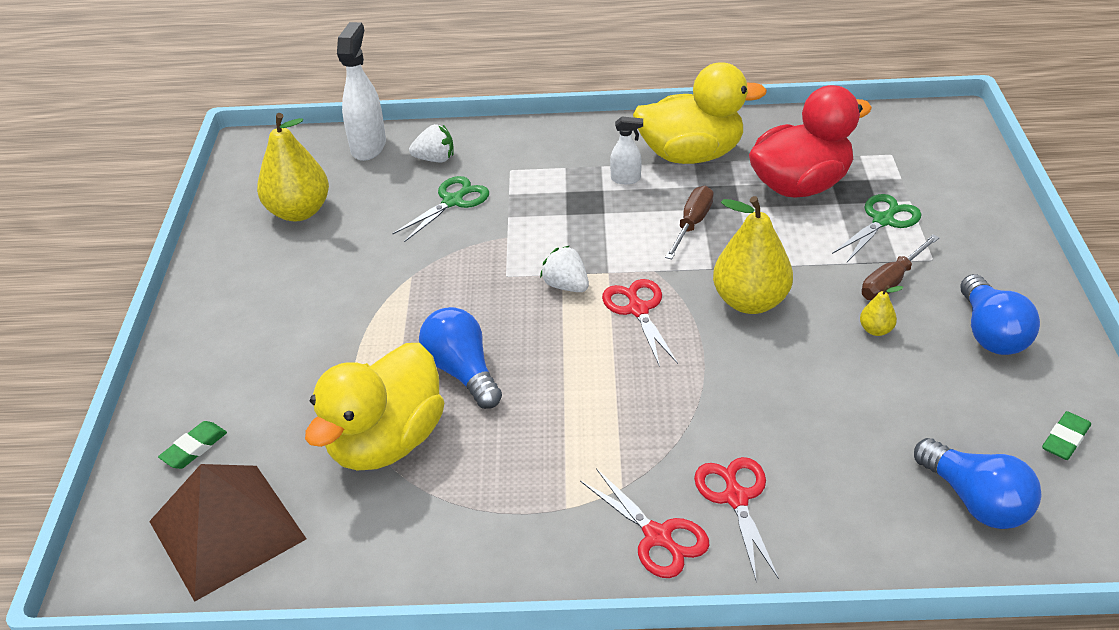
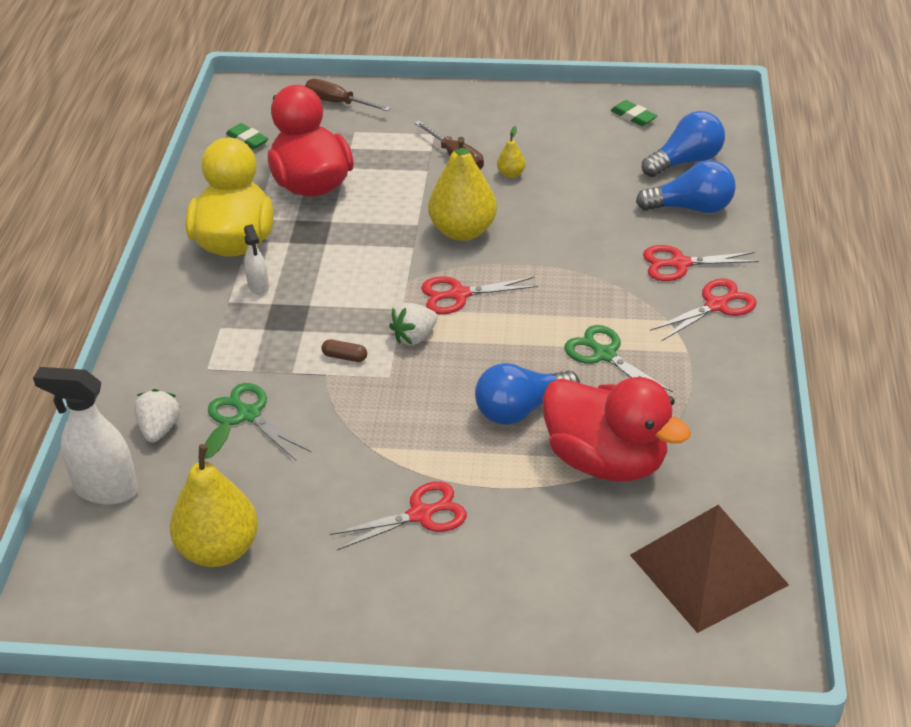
camera: 85 degrees left, 0 degrees up
green eraser [158,421,227,469] -> green eraser moved to [226,123,269,150]
yellow duck [305,343,444,470] -> red duck [542,377,691,482]
white spray bottle [610,117,643,184] -> white spray bottle turned 150 degrees clockwise [244,224,269,295]
brown screwdriver [665,186,714,259] -> brown screwdriver moved to [305,79,391,111]
green scissors [832,194,922,262] -> green scissors moved to [565,325,673,392]
blue light bulb [960,274,1040,355] -> blue light bulb moved to [636,160,736,213]
none -> brown capsule [322,339,367,362]
none -> red scissors [330,481,467,550]

